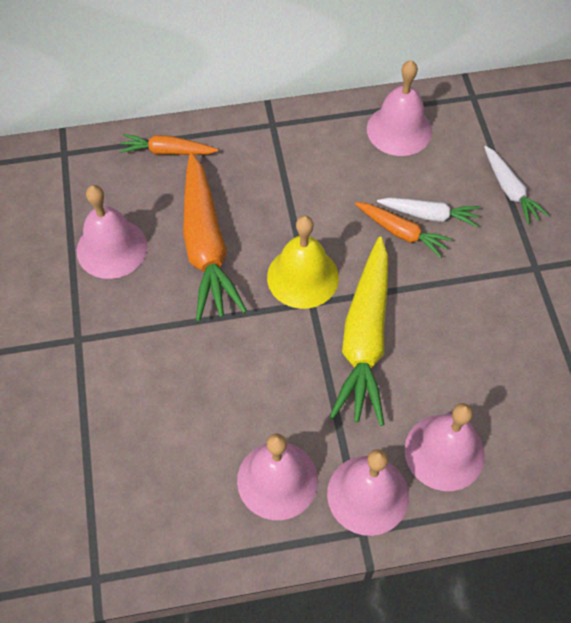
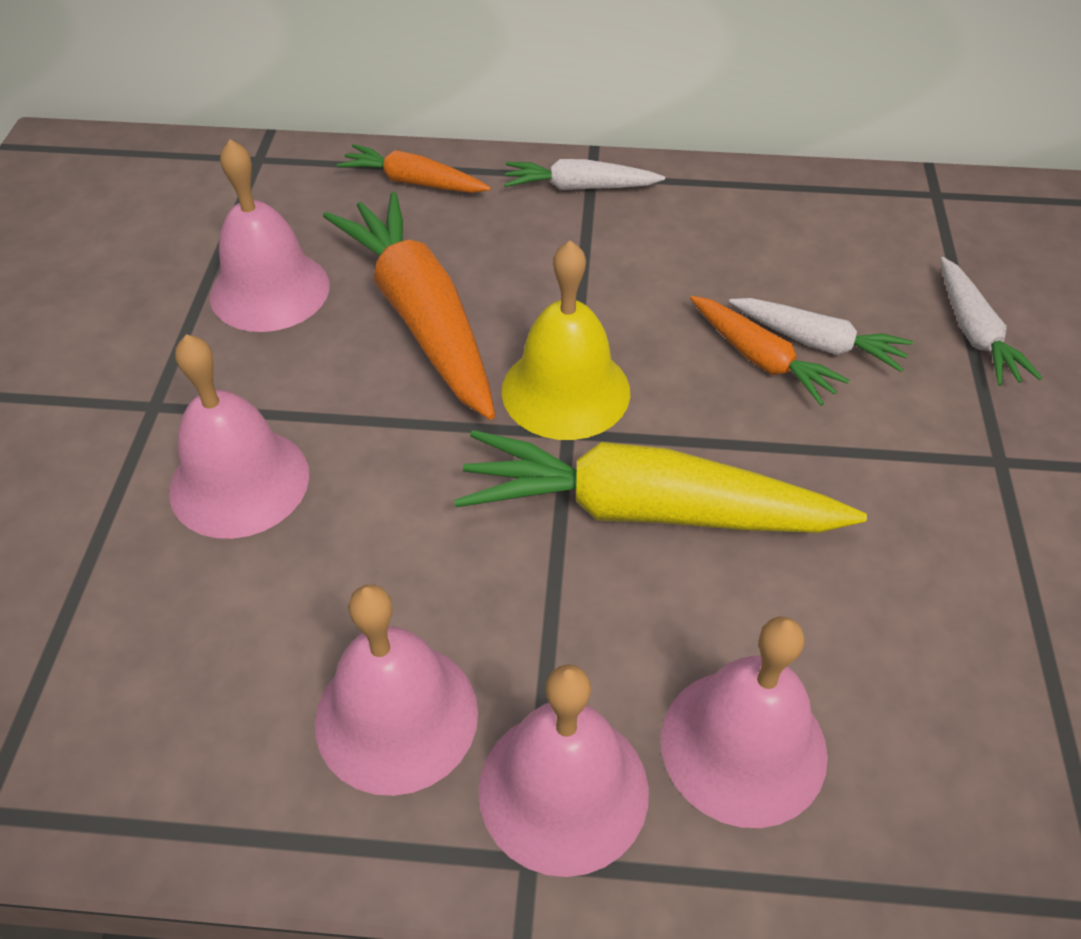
camera: 15 degrees right, 10 degrees down
orange carrot [183,153,247,322] -> orange carrot turned 150 degrees clockwise [323,192,495,420]
yellow carrot [330,237,388,426] -> yellow carrot turned 75 degrees clockwise [454,430,867,533]
pink bell [367,60,432,156] -> pink bell moved to [169,334,309,539]
none -> white carrot [504,159,665,190]

